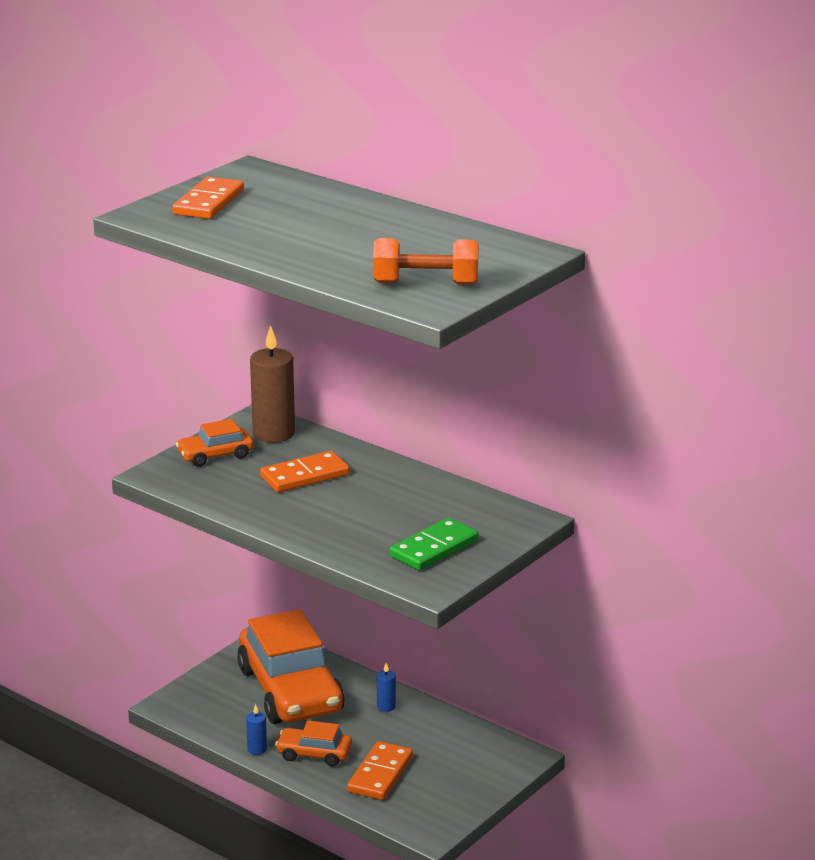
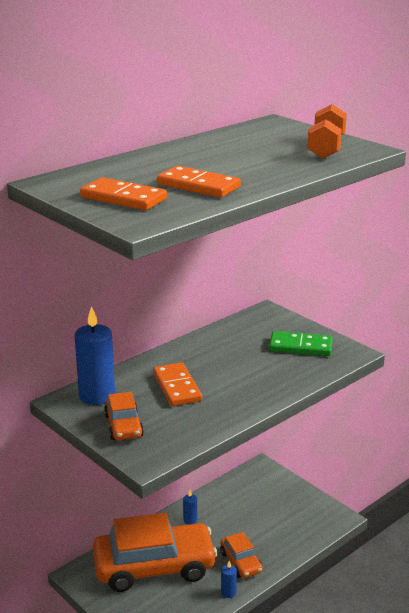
camera: 80 degrees left, 0 degrees up
brown candle [250,325,295,442] -> blue candle [75,306,115,405]
orange car [275,721,352,767] -> orange car turned 45 degrees counterclockwise [220,532,263,578]
orange domino [347,741,413,800] -> orange domino moved to [157,166,241,198]
green domino [389,518,478,570] -> green domino turned 45 degrees counterclockwise [269,331,332,356]

